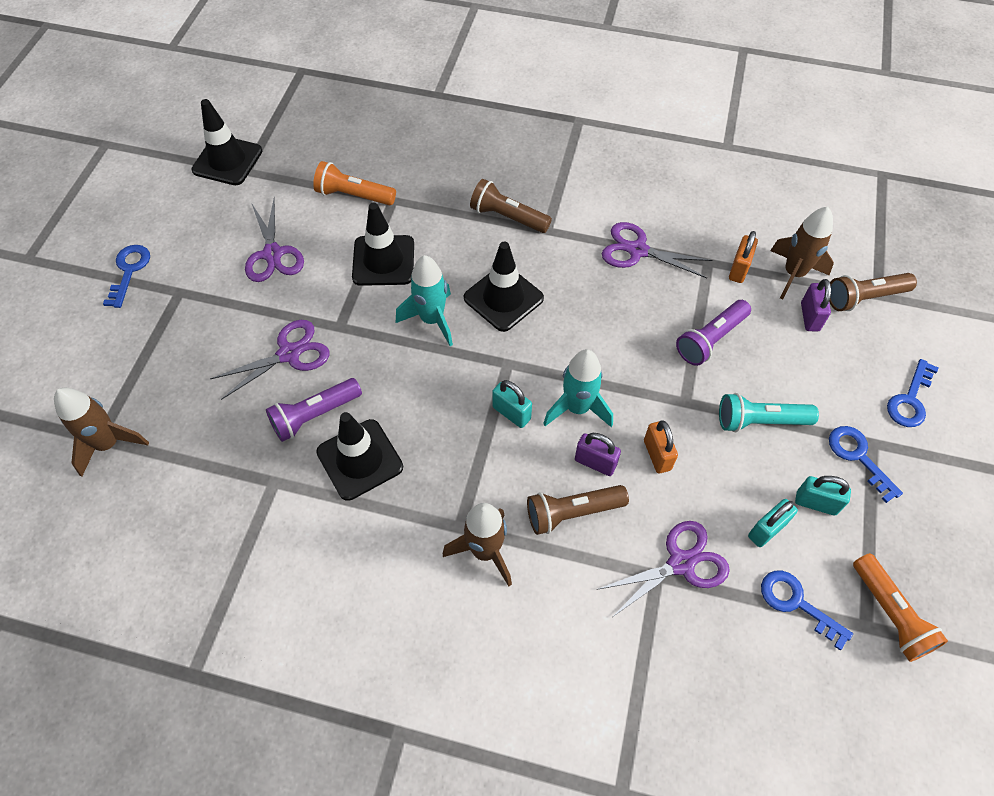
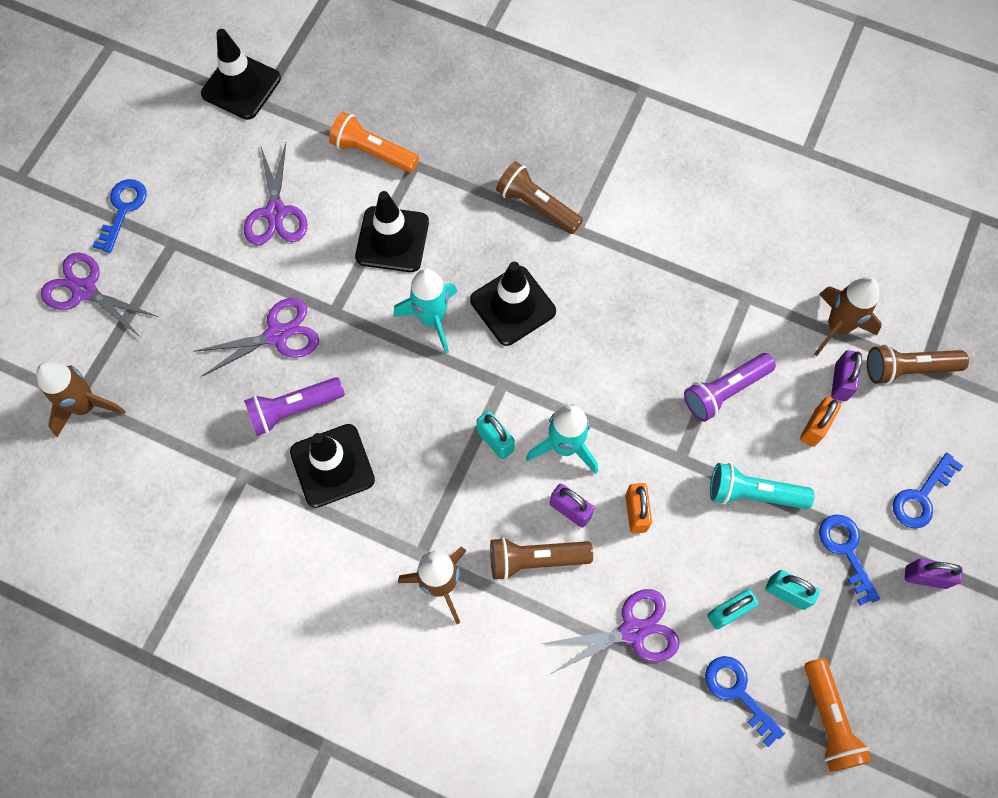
camera: 10 degrees right, 10 degrees up
purple scissors [602,222,712,278] -> purple scissors moved to [41,252,158,337]
orange padlock [729,231,758,283] -> orange padlock moved to [800,397,841,447]
none -> purple padlock [905,558,963,589]

